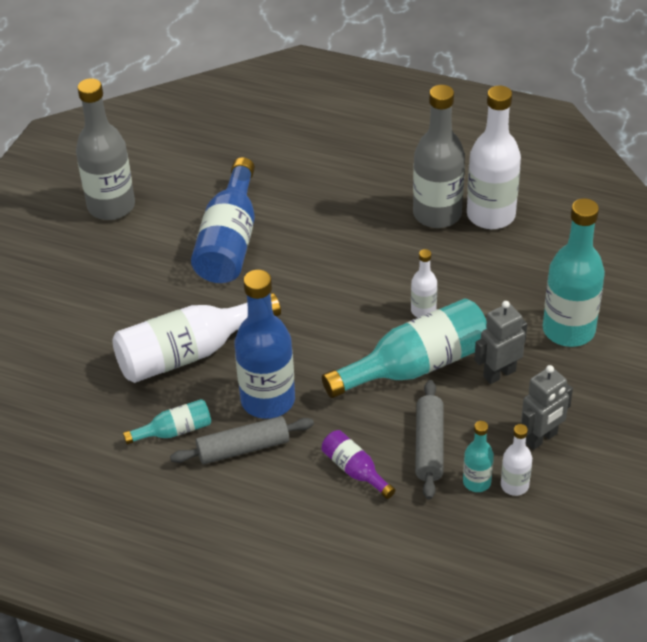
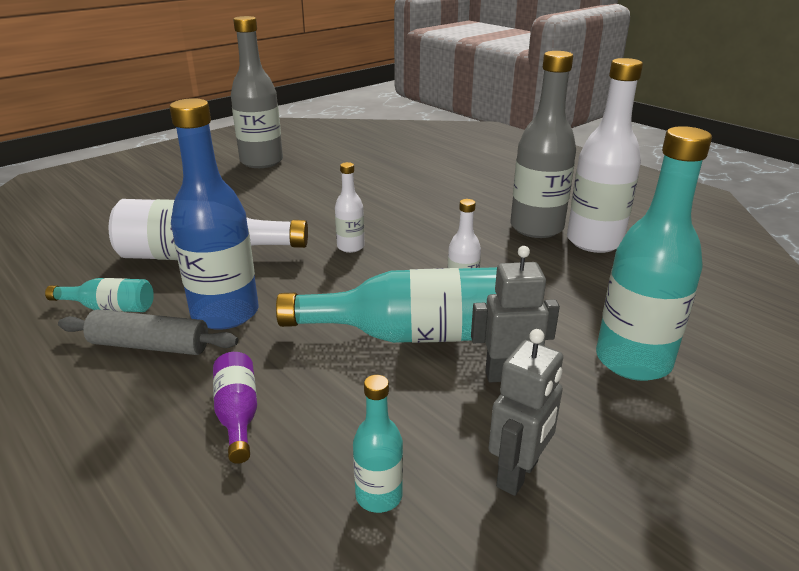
camera: 25 degrees right, 15 degrees down
blue bottle [191,157,255,283] -> none
grey rolling pin [415,380,444,500] -> none
white bottle [501,424,532,496] -> white bottle moved to [335,162,365,253]
grey robot [521,365,573,450] -> grey robot turned 45 degrees counterclockwise [488,329,563,496]

